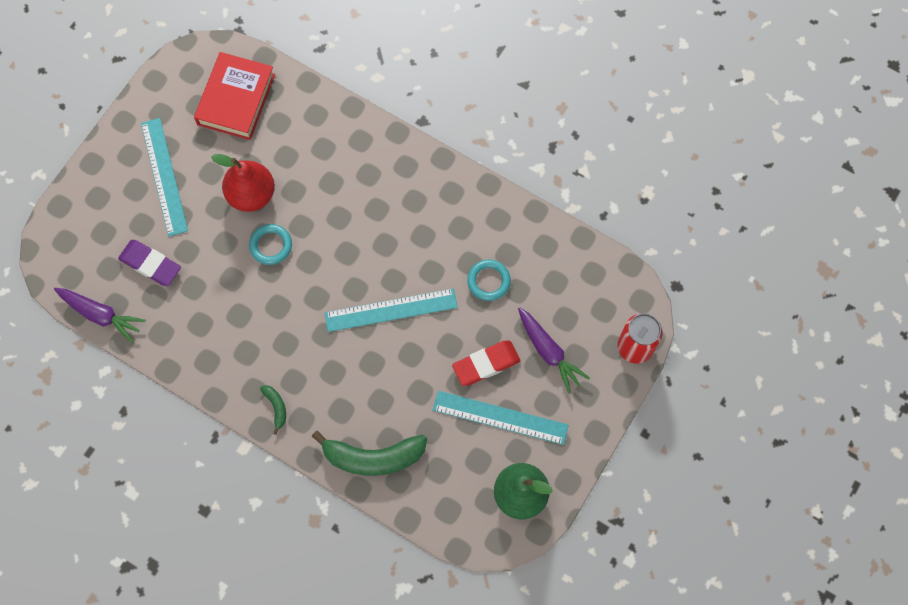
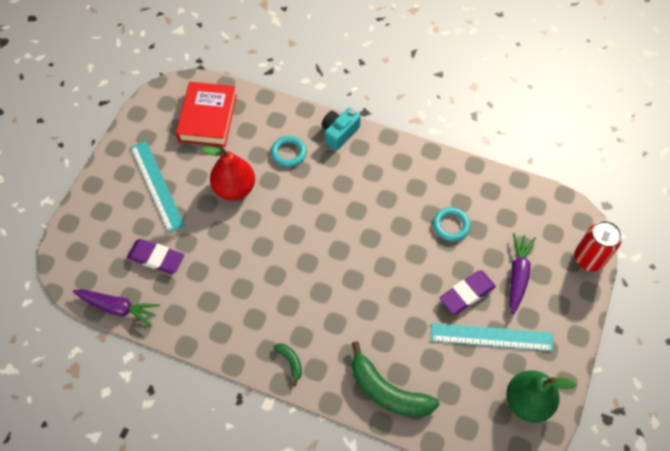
camera: 10 degrees left, 10 degrees down
turquoise ring [249,224,292,265] -> turquoise ring moved to [271,136,307,167]
green banana [312,431,427,476] -> green banana turned 45 degrees clockwise [352,341,440,417]
turquoise ruler [325,288,458,332] -> none
red eraser [452,340,520,386] -> purple eraser [440,271,496,314]
purple carrot [518,307,590,394] -> purple carrot turned 120 degrees counterclockwise [509,233,536,315]
none -> turquoise camera [322,108,361,150]

